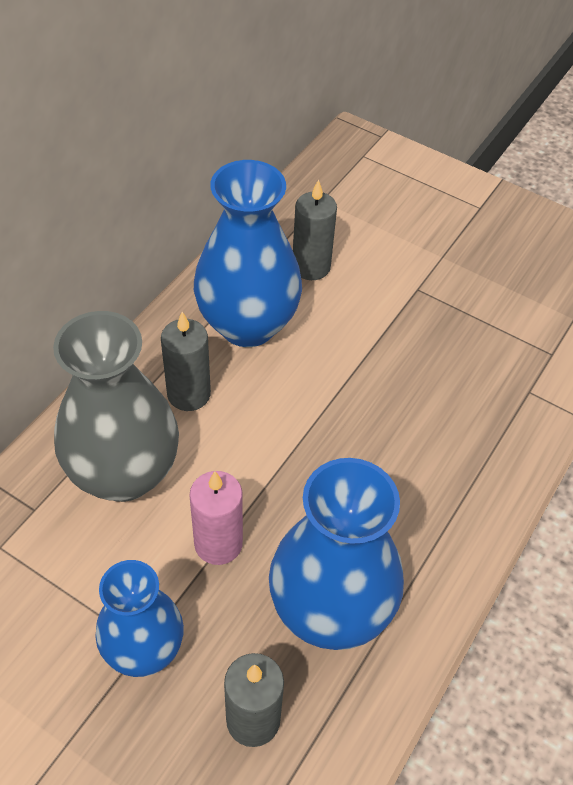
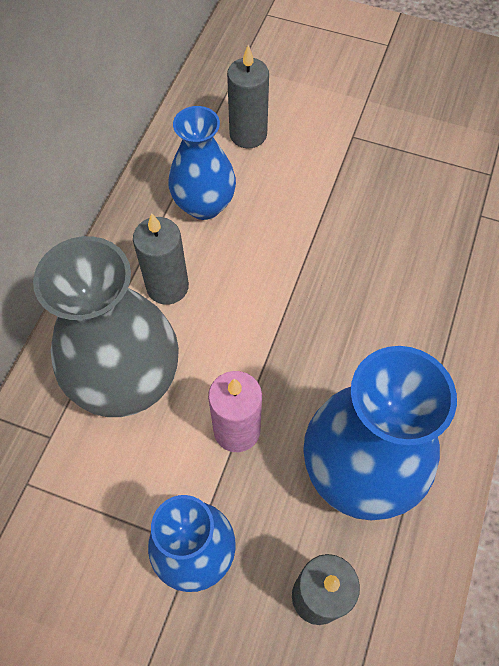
camera: 10 degrees left, 10 degrees up
blue vase [194,160,302,347] -> blue vase [168,106,236,220], size x0.64

